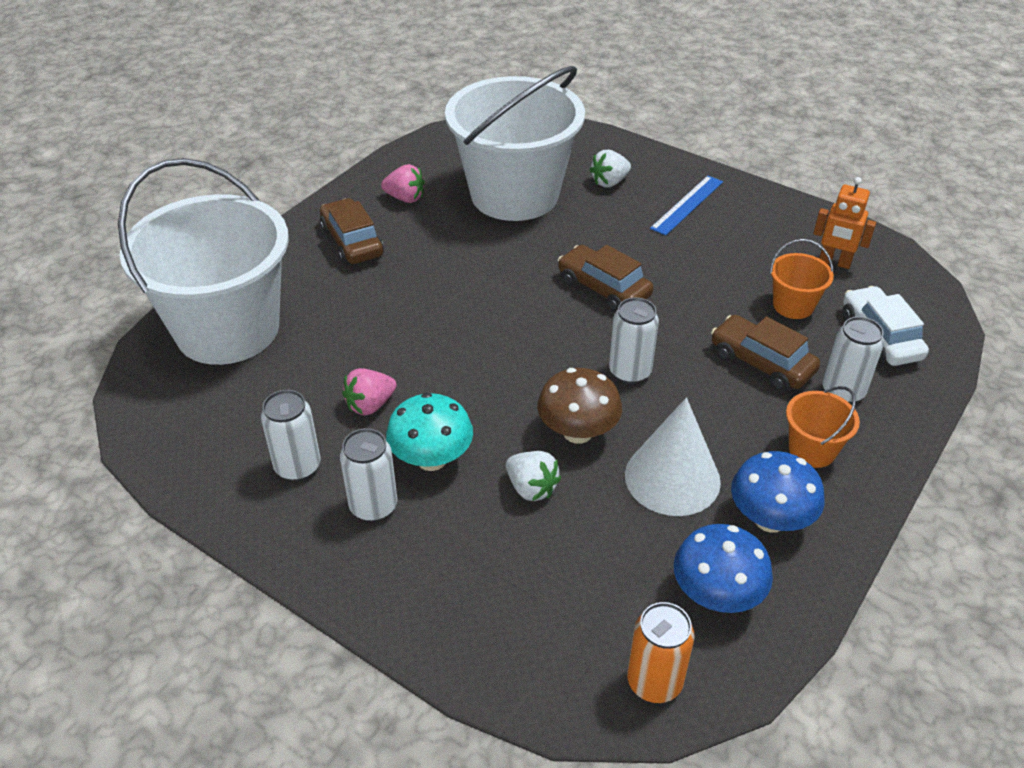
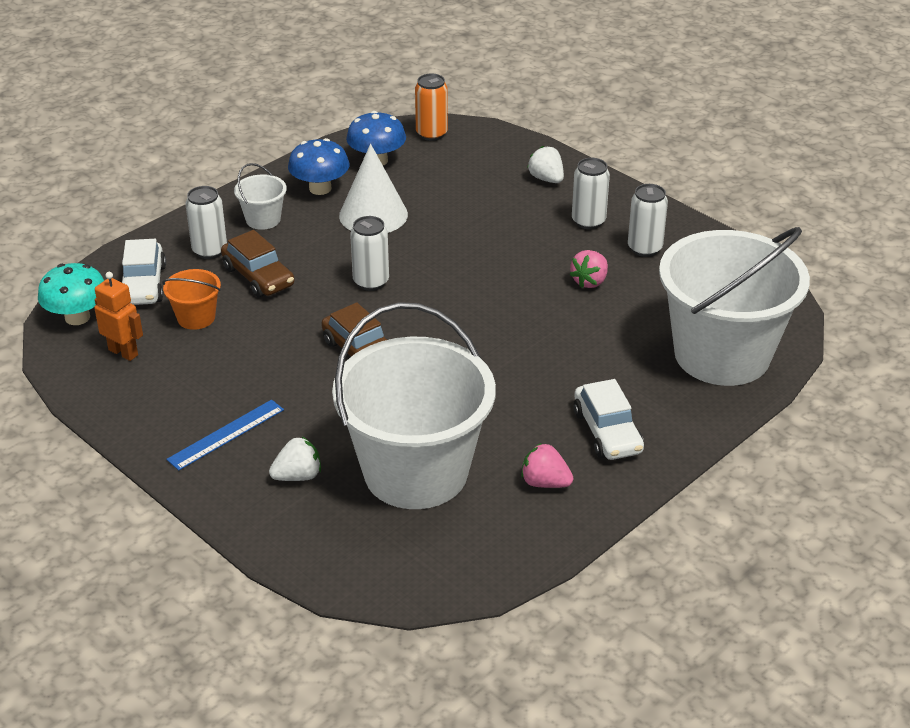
camera: 170 degrees left, 5 degrees down
brown car [320,198,384,265] -> white car [574,379,644,460]
pink strawberry [342,368,397,416] -> pink strawberry turned 150 degrees clockwise [569,250,608,288]
turquoise mushroom [386,393,473,471] -> turquoise mushroom moved to [38,263,104,325]
white strawberry [506,451,561,501] -> white strawberry moved to [527,146,564,183]
brown mushroom [537,368,622,444] -> none
orange bucket [786,386,860,468] -> white bucket [234,163,287,230]

